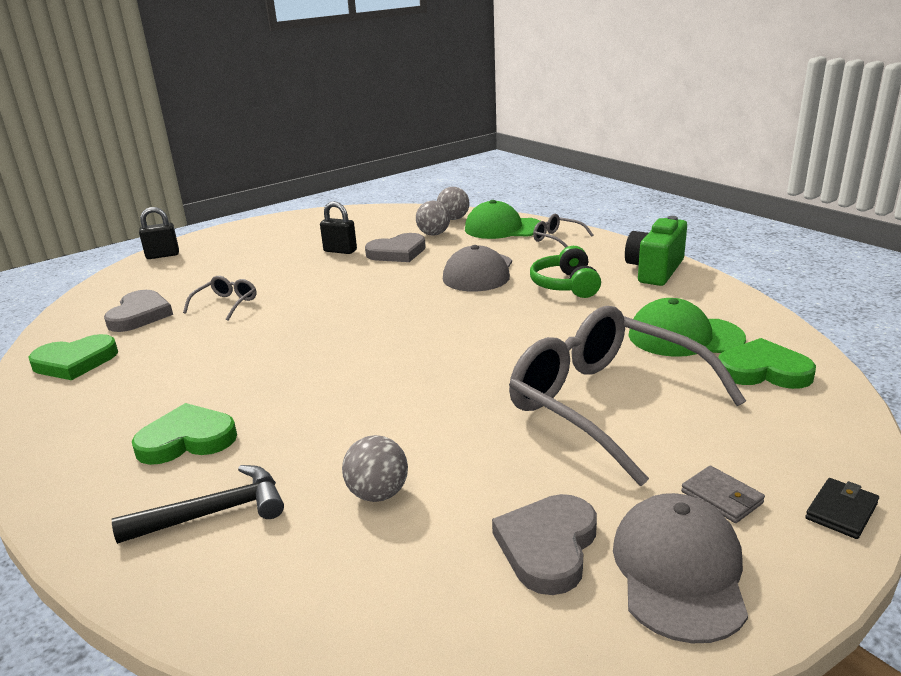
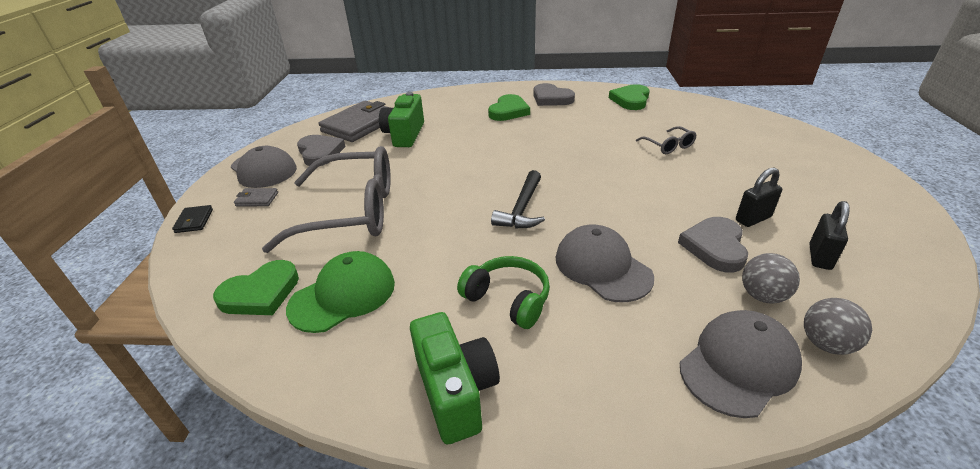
camera: 130 degrees right, 10 degrees up
grey heart [104,290,173,332] -> grey heart moved to [533,83,575,106]
black hammer [112,465,284,544] -> black hammer moved to [491,170,545,228]
black padlock [139,207,179,259] -> black padlock moved to [809,201,850,270]
grey ball [342,435,408,502] -> green camera [379,92,424,147]
green cap [465,200,540,239] -> grey cap [680,310,802,418]
grey glasses [533,214,594,248] -> none
none -> grey wallet [318,101,390,142]

